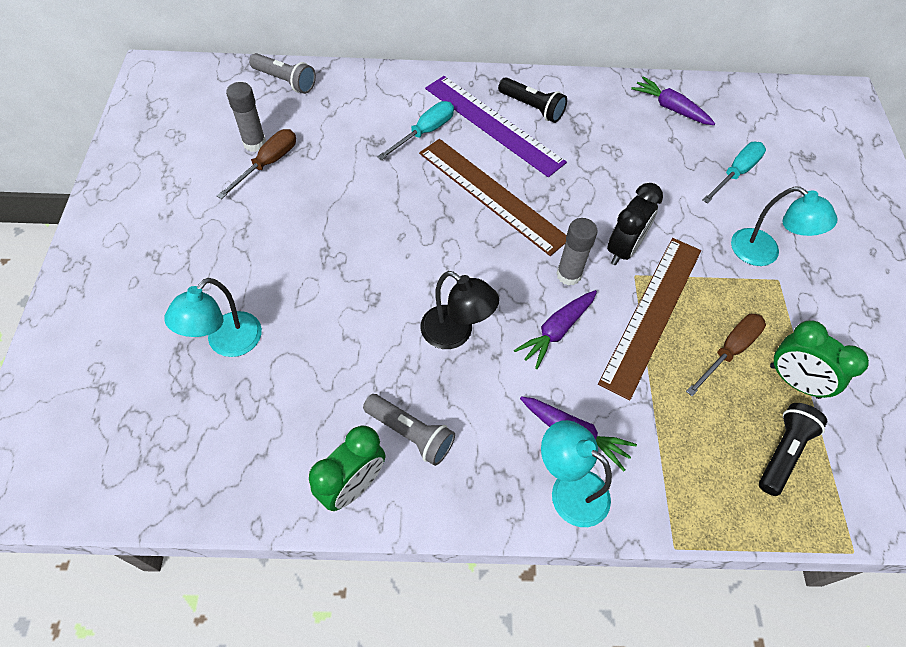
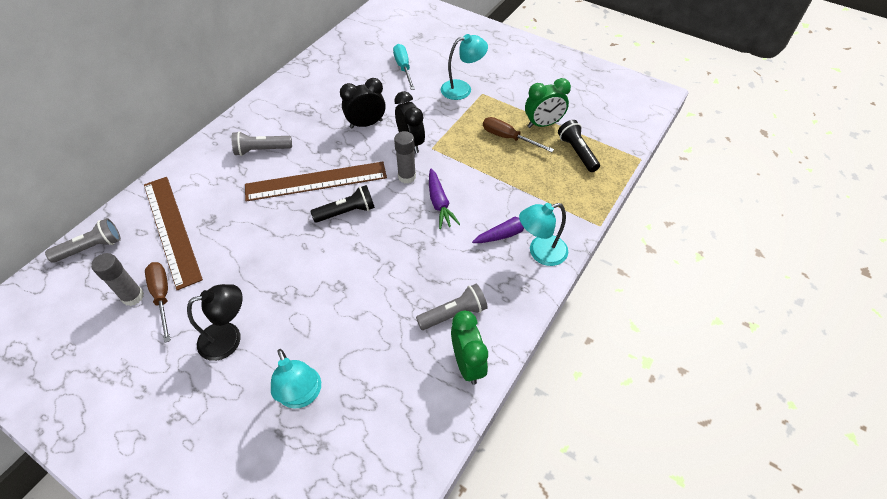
camera: 55 degrees left, 5 degrees down
turquoise screwdriver [377,101,454,160] -> none
black lamp [421,271,499,349] -> black lamp moved to [187,284,243,361]
purple ruler [425,76,567,177] -> grey flashlight [231,131,292,156]
black flashlight [498,77,567,123] -> black flashlight moved to [310,185,375,223]
brown ruler [598,238,701,400] -> brown ruler moved to [144,177,203,290]
purple carrot [631,76,715,125] -> none
brown screwdriver [686,314,766,396] -> brown screwdriver turned 45 degrees counterclockwise [483,117,554,152]
none -> black clock [340,78,386,128]

